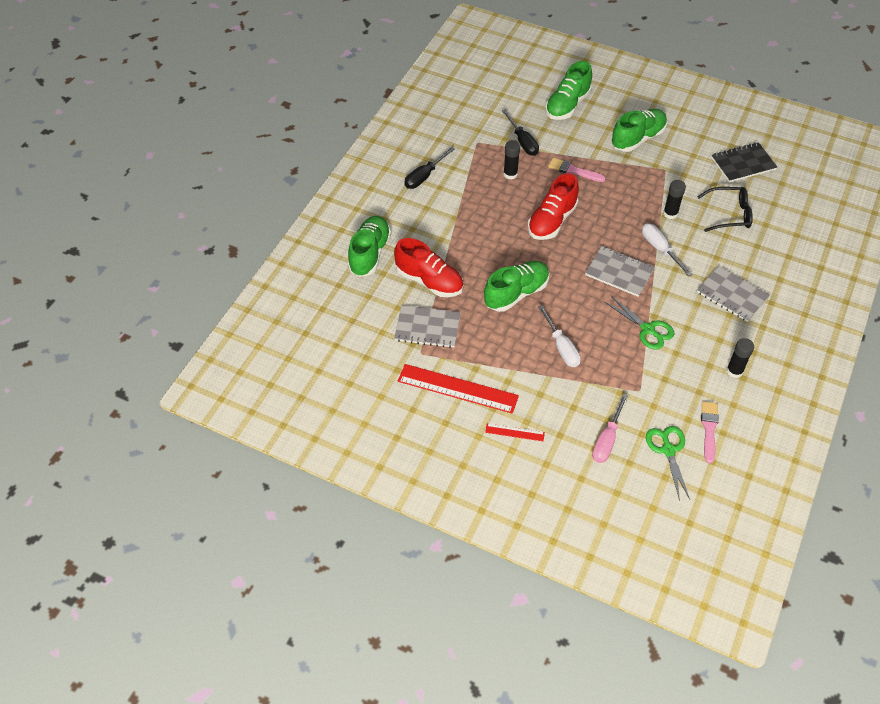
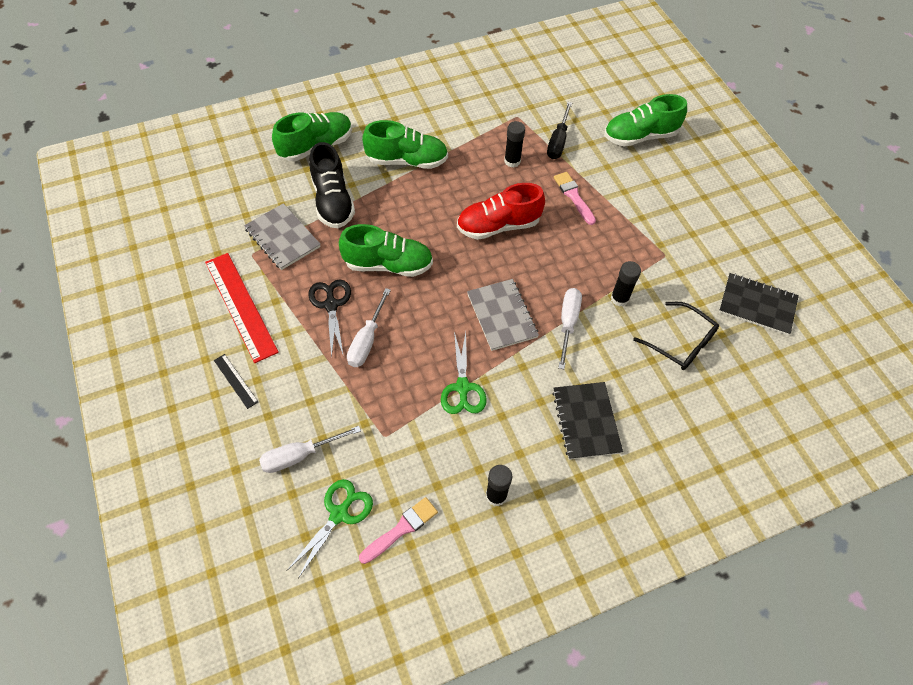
camera: 40 degrees right, 5 degrees up
red shoe [394,238,463,297] -> black shoe [309,142,355,228]
black screwdriver [404,147,455,189] -> none
red ruler [485,423,545,441] -> black ruler [214,354,258,409]
pink screwdriver [592,394,628,463] -> white screwdriver [259,426,361,473]
green shoe [611,109,667,152] -> green shoe moved to [362,120,448,169]
grey notebook [697,266,770,322] -> black notebook [552,382,623,460]
none -> black scissors [308,279,351,358]

